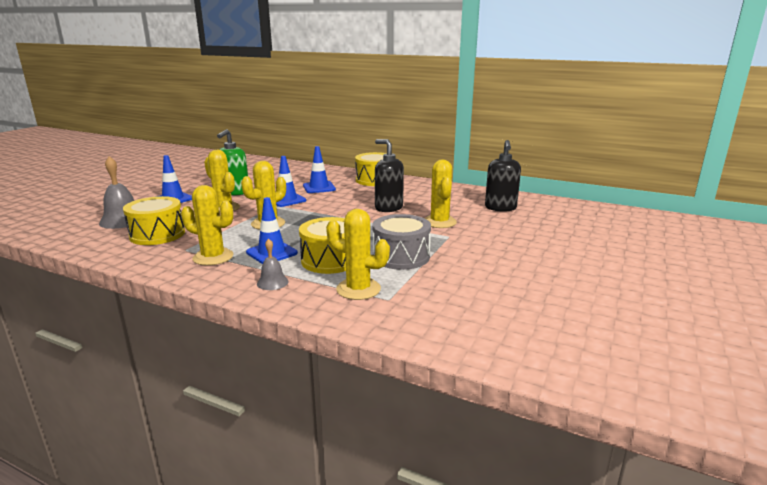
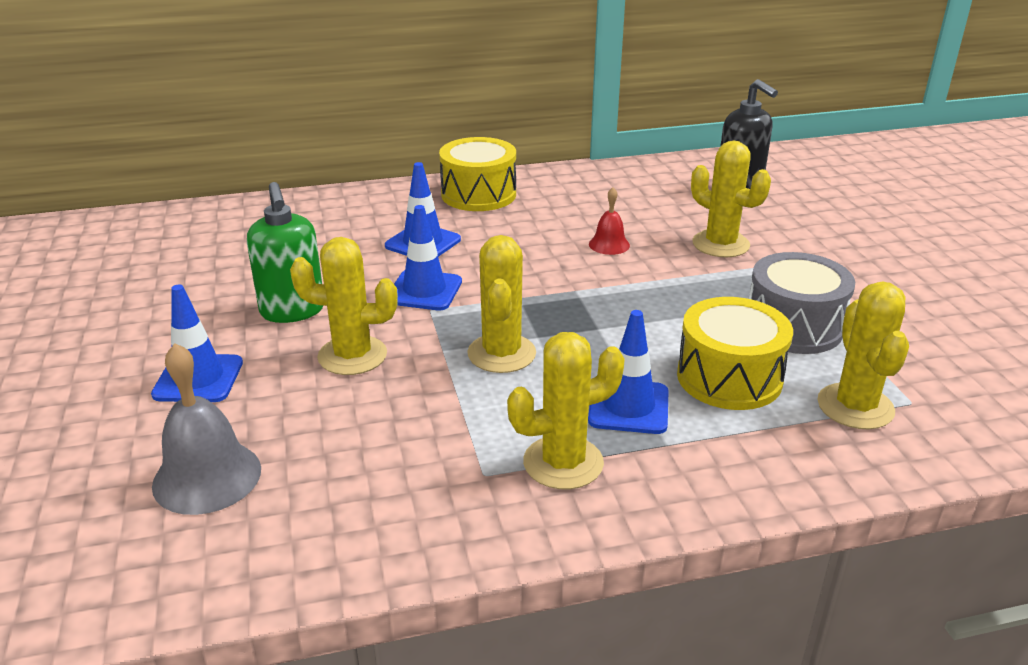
camera: 40 degrees left, 10 degrees up
yellow drum [123,196,185,245] -> none
grey bell [257,239,289,290] -> none
yellow cactus [326,209,390,300] -> yellow cactus turned 75 degrees counterclockwise [817,282,909,429]
black soap dispenser [375,139,404,212] -> red bell [589,187,630,255]

